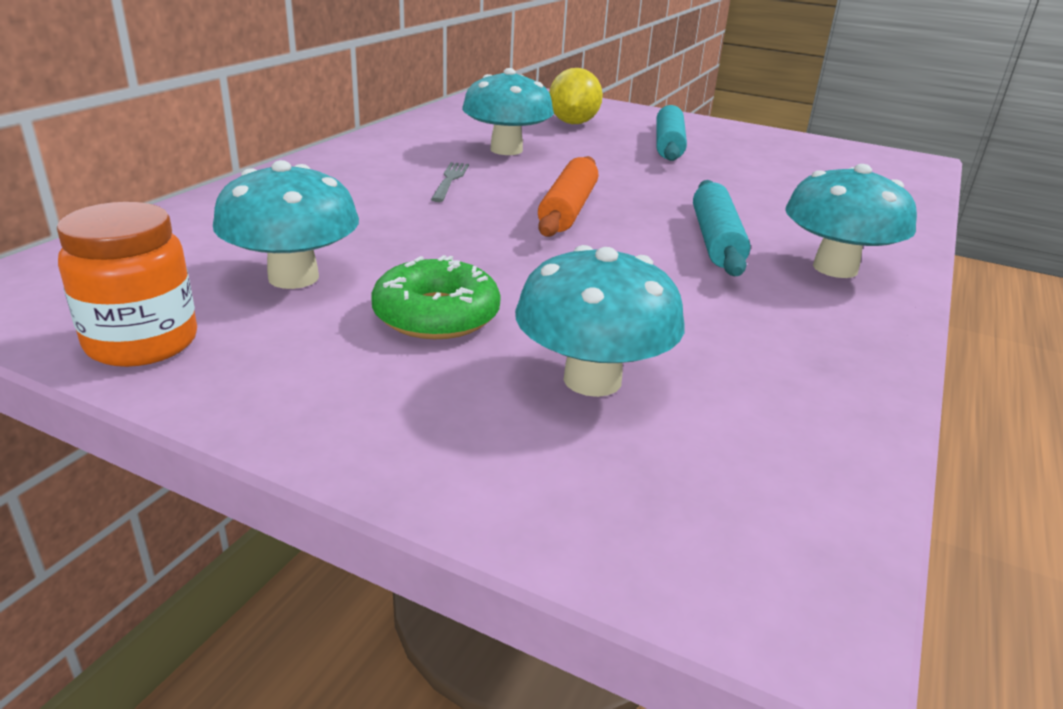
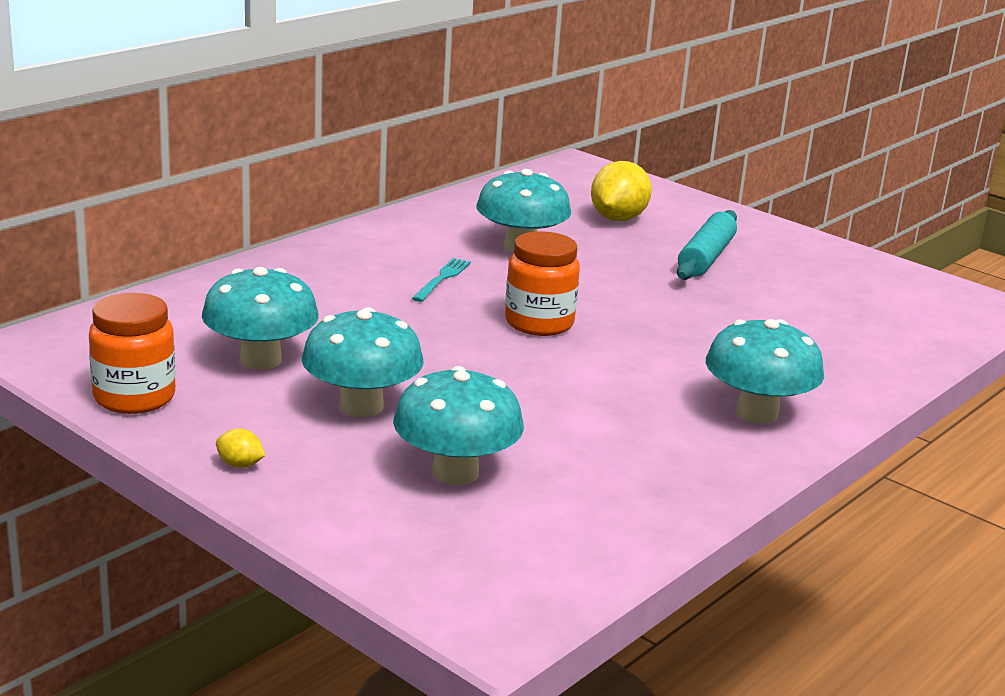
camera: 15 degrees right, 5 degrees down
green donut [371,255,501,339] -> turquoise mushroom [302,307,424,417]
grey fork [431,162,469,202] -> turquoise fork [412,258,471,302]
orange rolling pin [538,156,598,237] -> orange jar [505,231,580,336]
turquoise rolling pin [693,180,751,276] -> none
none -> yellow lemon [216,429,265,468]

